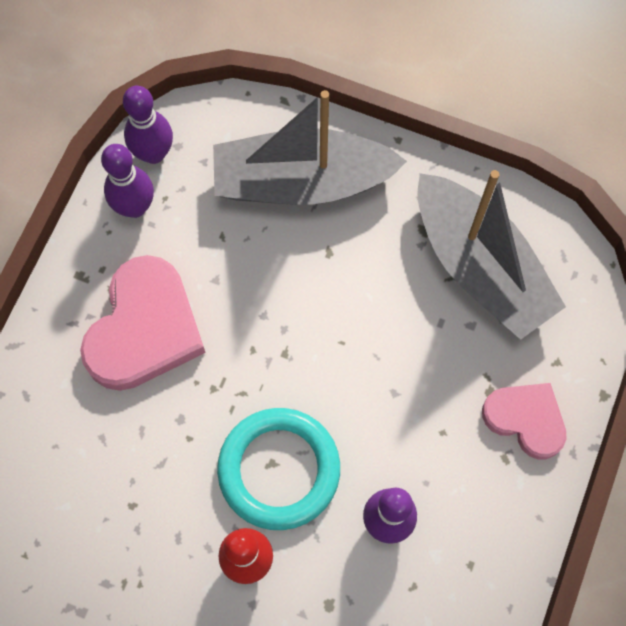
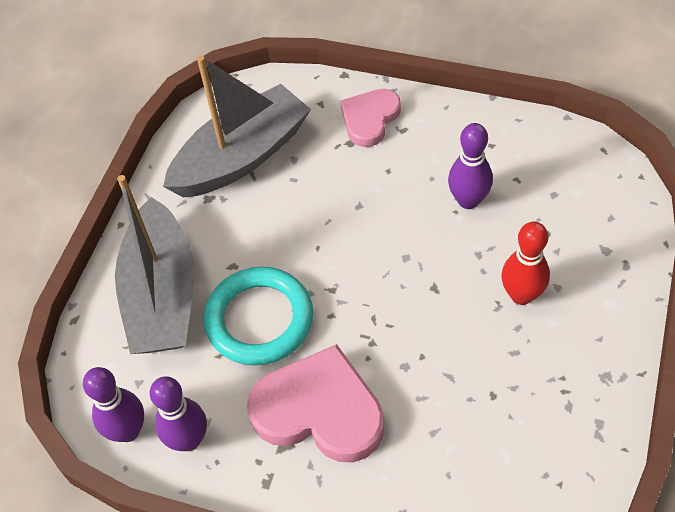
camera: 90 degrees left, 15 degrees down
turquoise ring [217,408,340,530] -> turquoise ring moved to [204,267,313,366]

